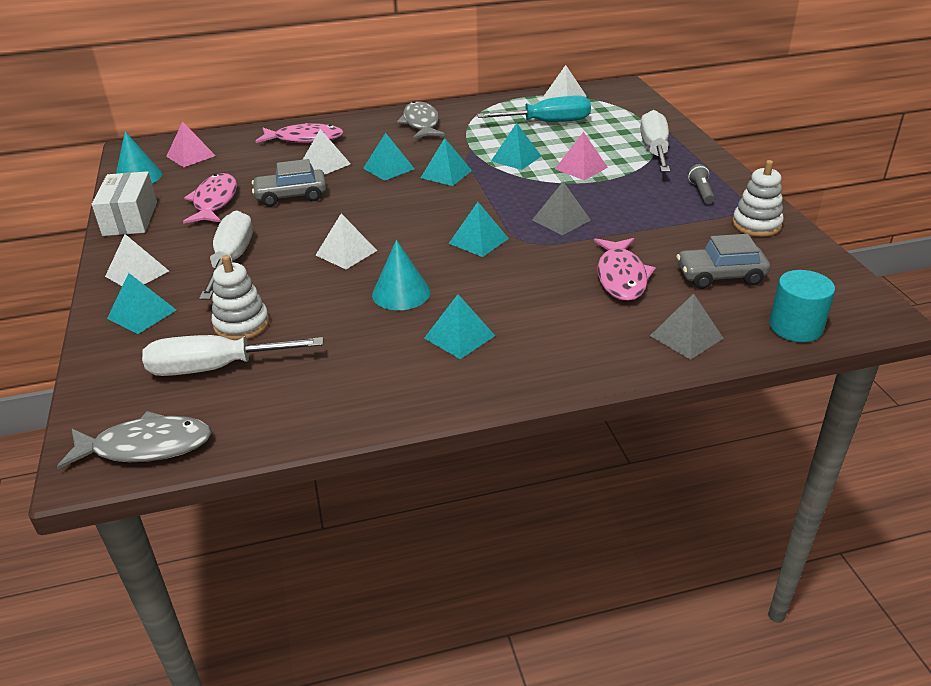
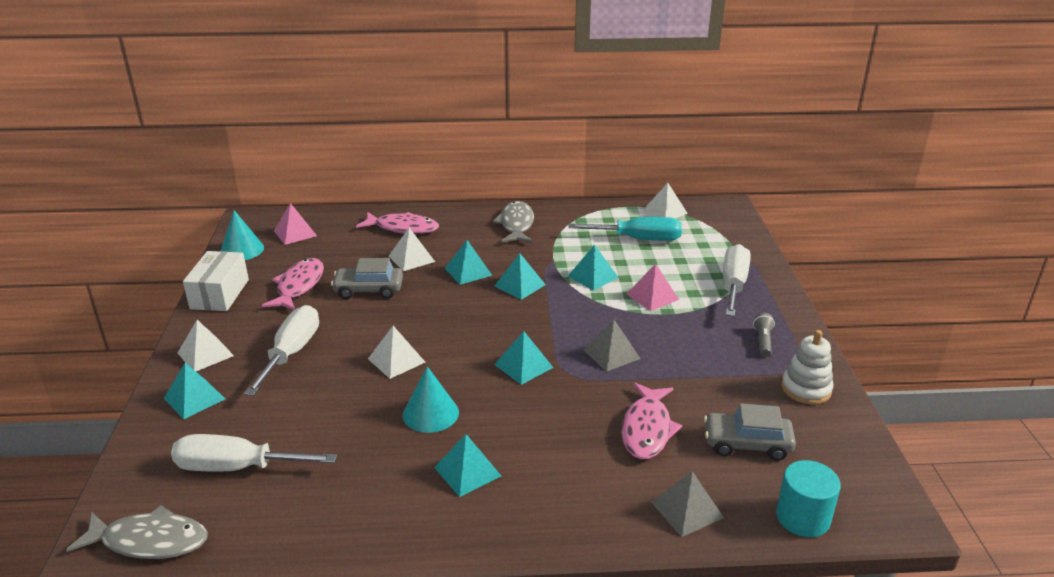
camera: 10 degrees right, 5 degrees down
white stacking toy [212,255,269,340] -> none

